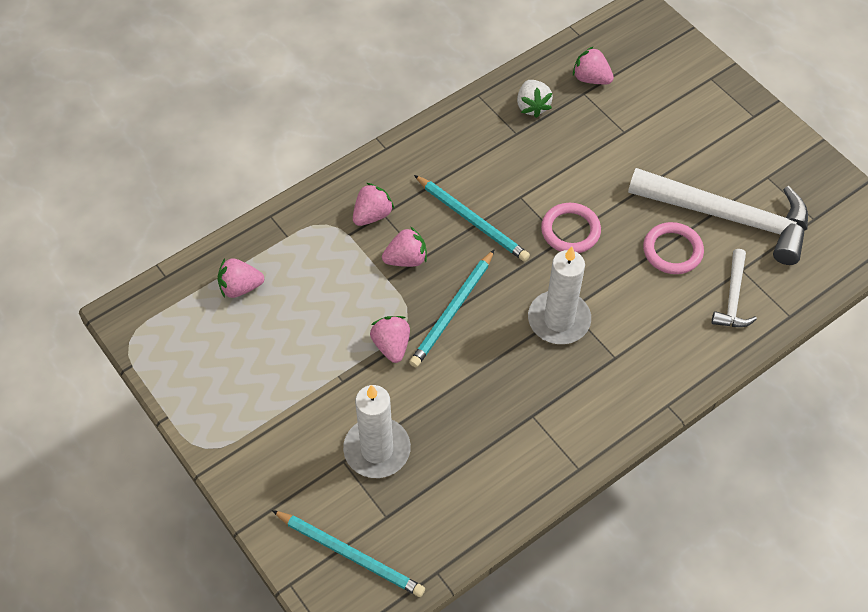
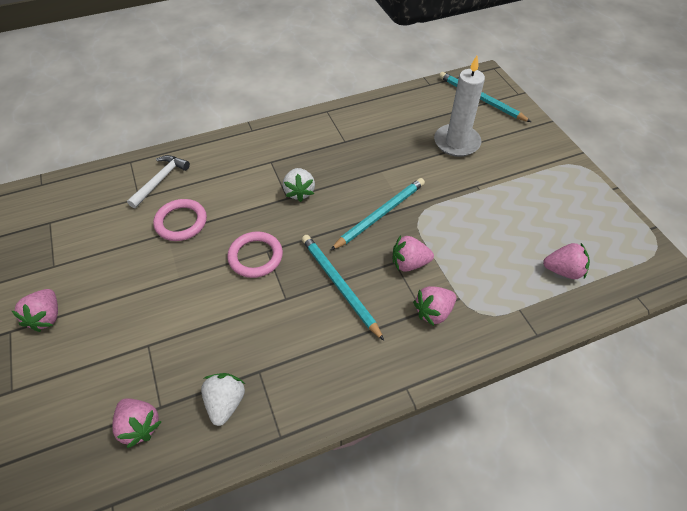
camera: 165 degrees left, 5 degrees down
pink strawberry [370,316,410,363] -> pink strawberry moved to [12,289,58,332]
white candle [528,246,591,344] -> white strawberry [283,168,315,202]
white hammer [628,168,808,265] -> none

